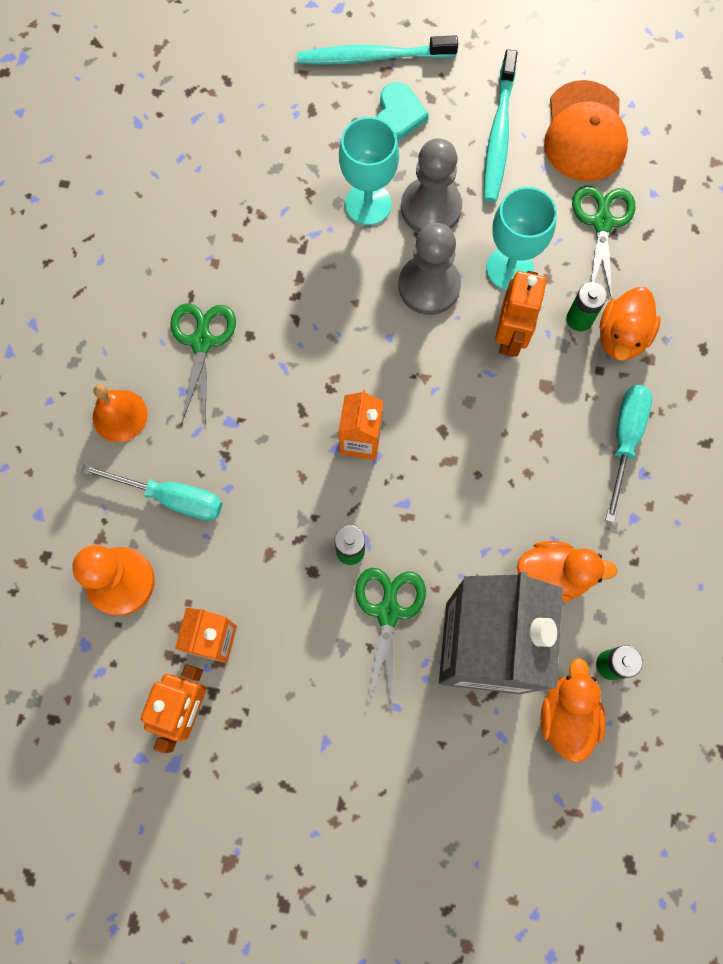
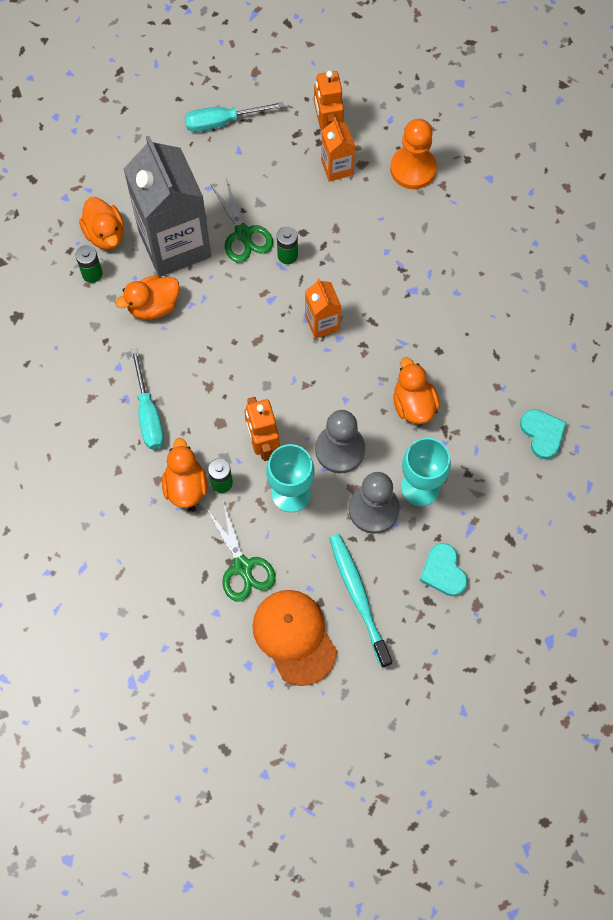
camera: 150 degrees right, 5 degrees down
turquoise screwdriver [81,464,222,521] -> turquoise screwdriver moved to [185,102,284,132]
orange bell [93,384,148,442] -> none
green scissors [170,303,236,425] -> none
turquoise toothbrush [297,35,458,65] -> none
none -> orange duck [393,357,439,424]
none -> turquoise heart [520,409,567,459]

